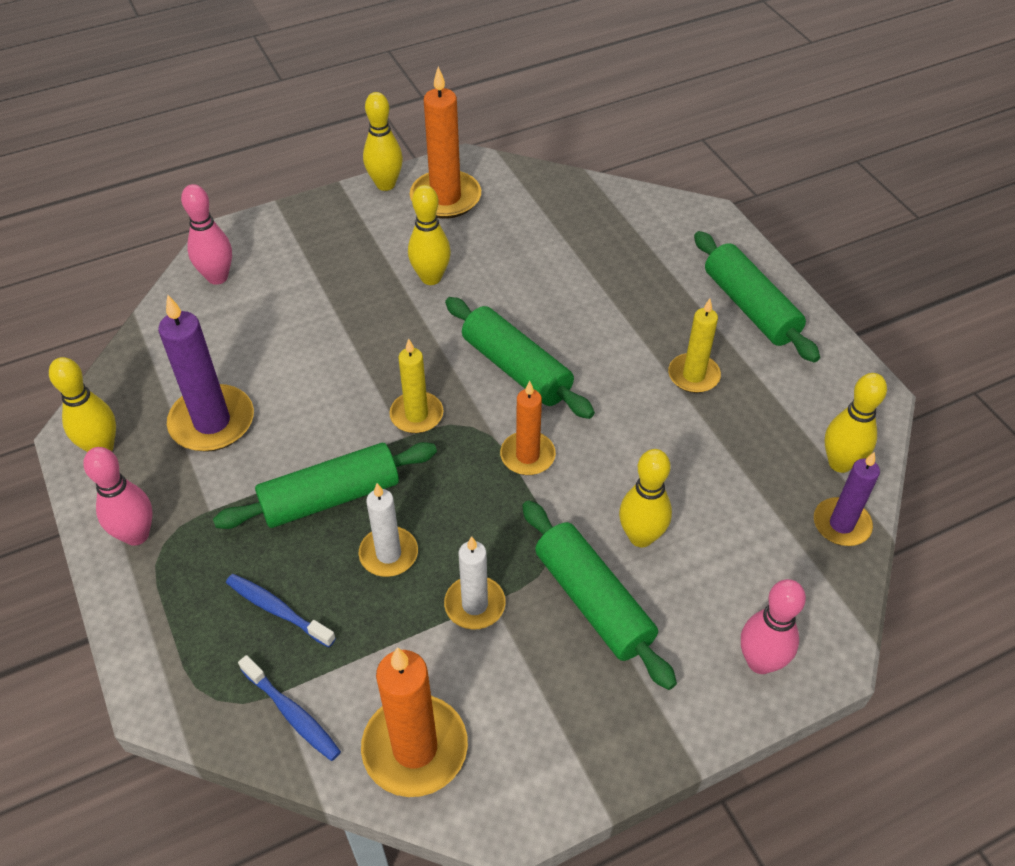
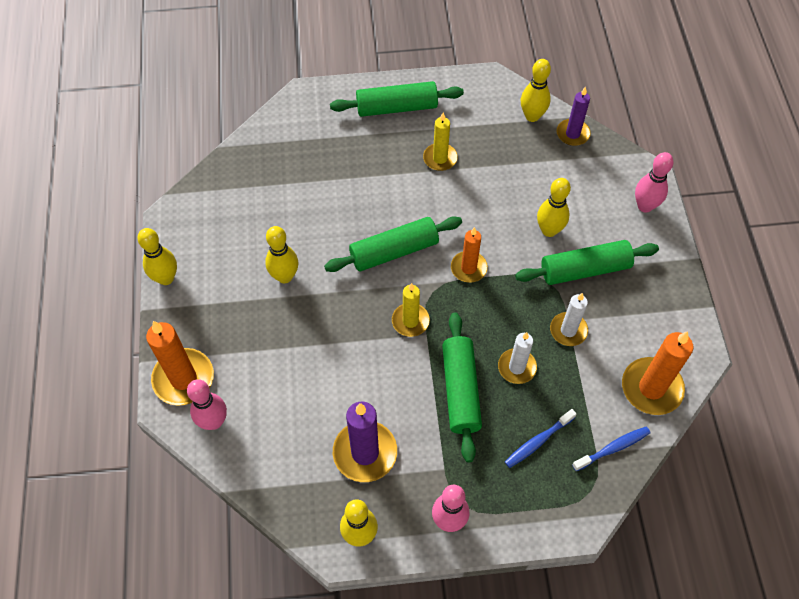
camera: 70 degrees left, 10 degrees up
orange candle [410,66,481,219] -> orange candle moved to [146,321,214,405]

